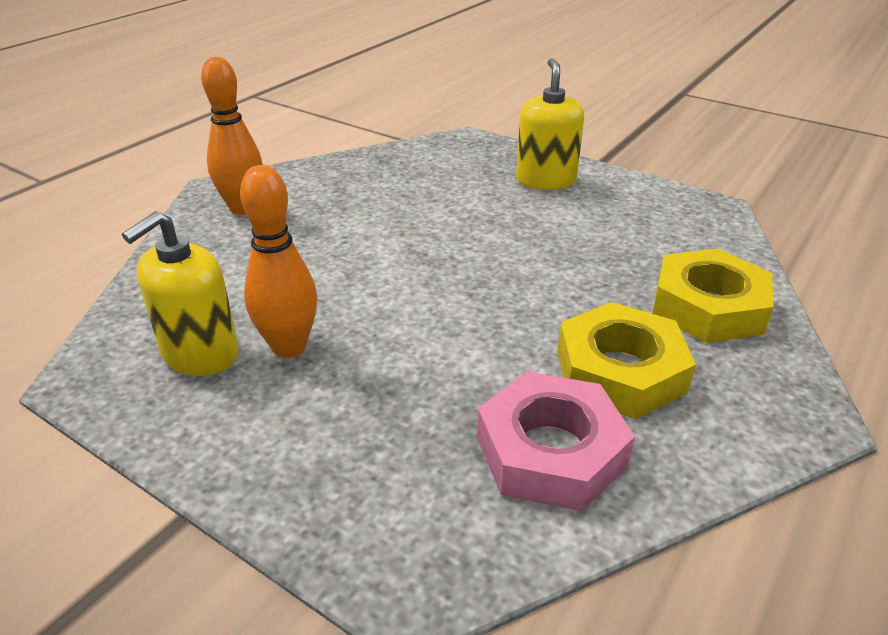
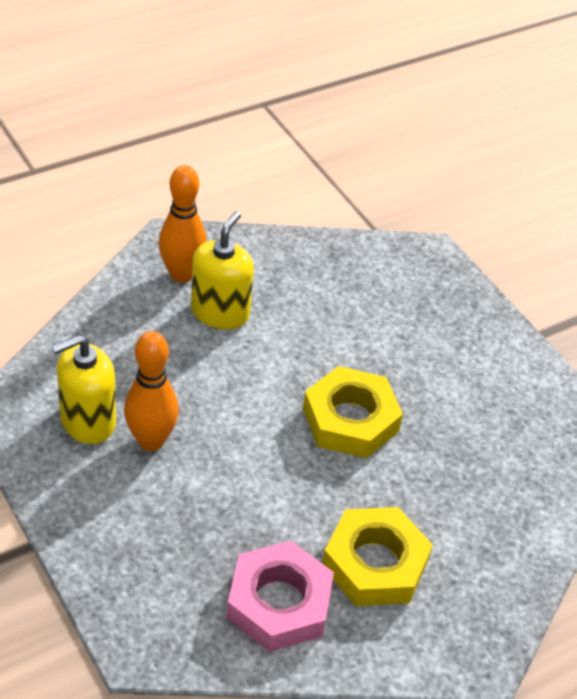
camera: 20 degrees right, 10 degrees up
yellow soap dispenser [516,58,584,190] -> yellow soap dispenser moved to [191,211,254,329]
yellow nut [653,248,774,343] -> yellow nut moved to [303,366,403,458]

